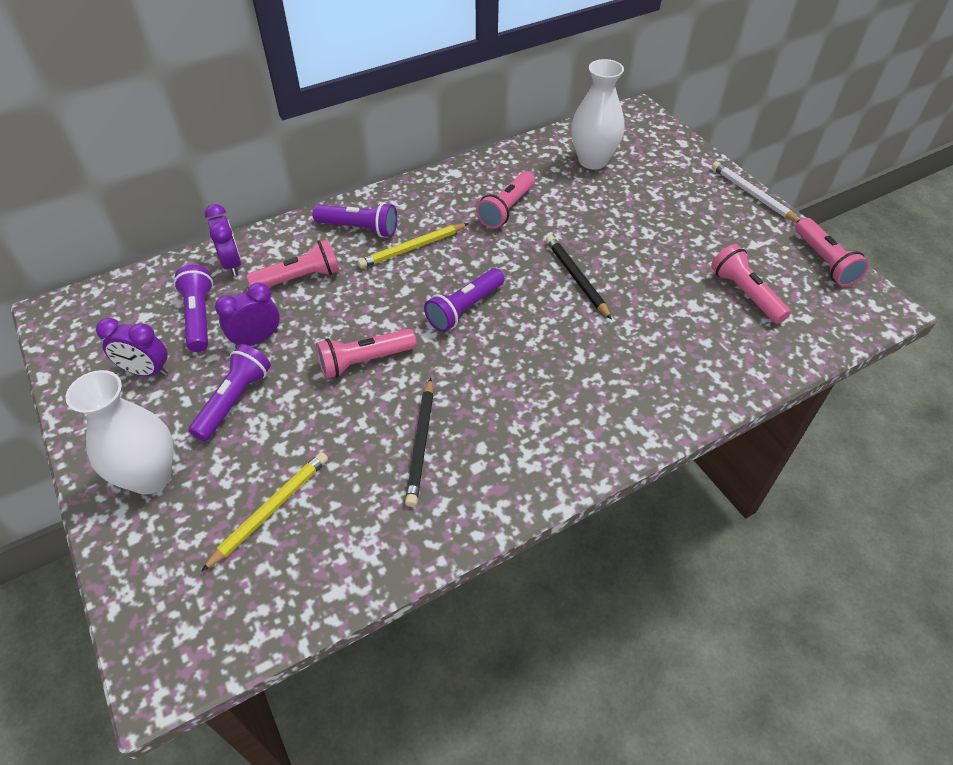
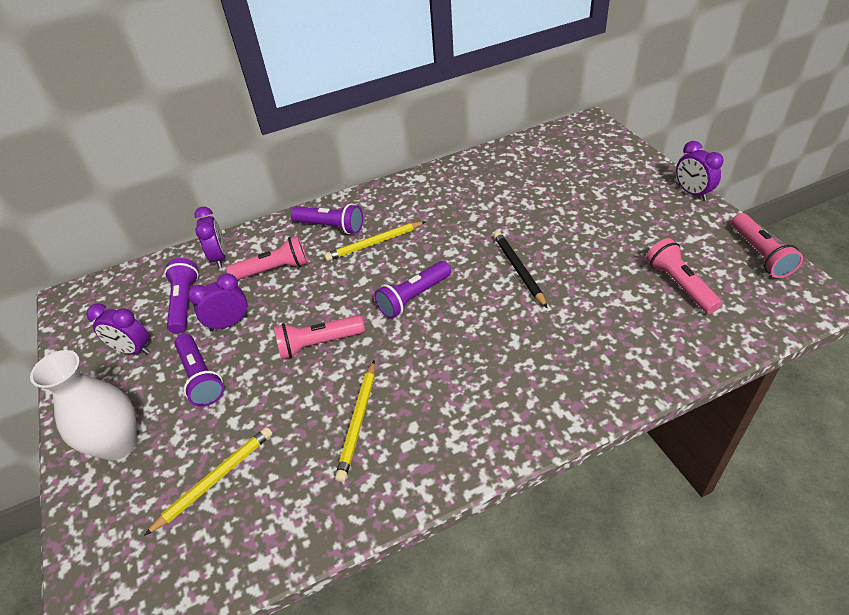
camera: 10 degrees right, 5 degrees down
purple flashlight [188,344,271,441] -> purple flashlight turned 120 degrees clockwise [174,334,224,407]
black pencil [405,378,434,507] -> yellow pencil [335,361,375,482]
pink flashlight [476,171,535,229] -> none
white vase [571,59,625,169] -> none
white pencil [712,161,800,223] -> purple clock [676,141,723,201]

